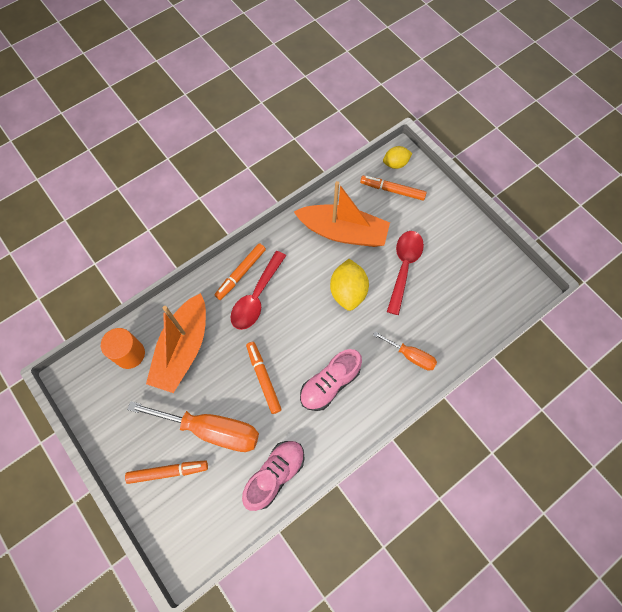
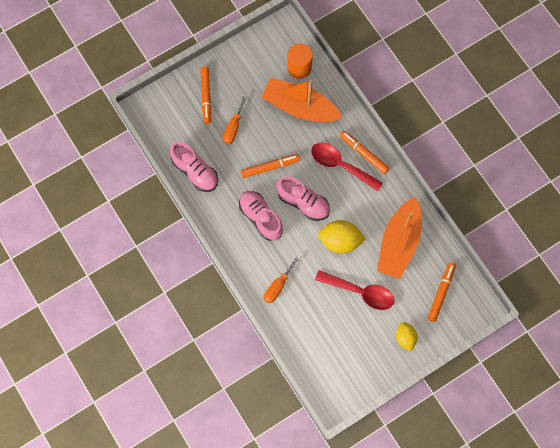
camera: 95 degrees right, 5 degrees up
orange screwdriver [127,401,259,452] -> orange screwdriver [223,94,247,145], size x0.54
yellow lemon [383,146,412,169] -> yellow lemon moved to [396,322,417,352]
none -> pink shoe [276,176,330,221]

